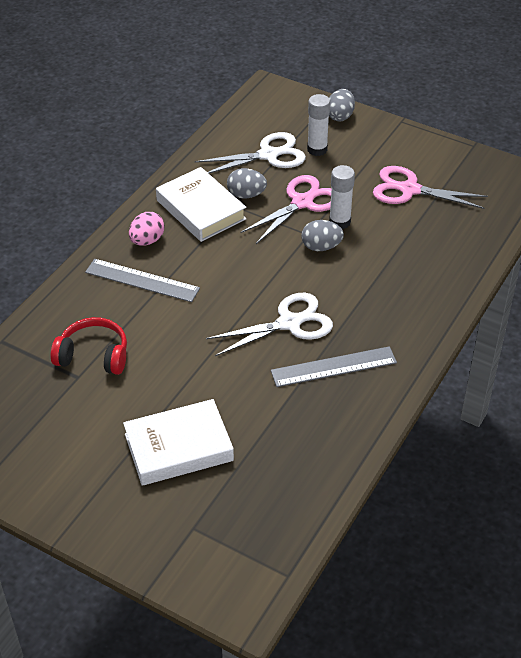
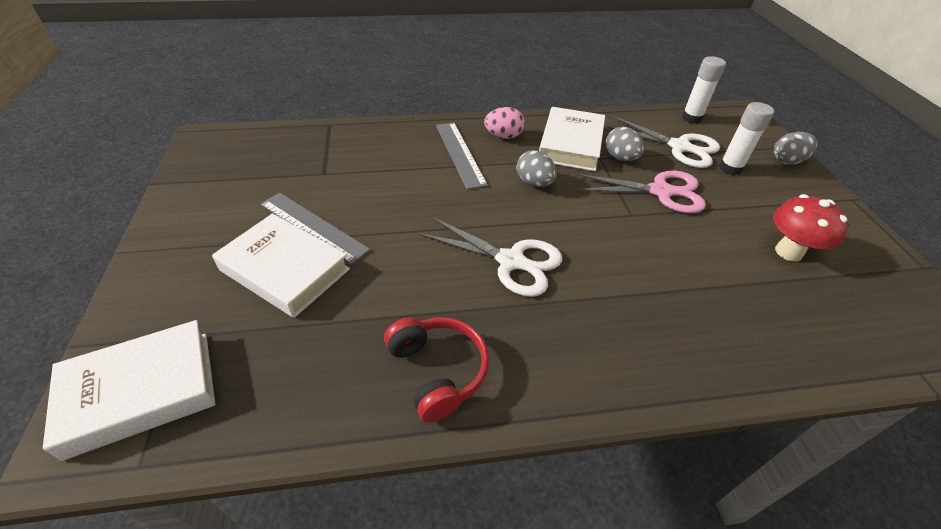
camera: 50 degrees right, 0 degrees up
red headphones [51,317,127,375] -> red headphones moved to [384,317,489,423]
grey ruler [271,346,397,387] -> grey ruler moved to [261,193,370,264]
grey egg [301,220,344,251] -> grey egg moved to [517,150,557,187]
white glue stick [329,165,355,229] -> white glue stick moved to [682,56,726,124]
pink scissors [373,166,488,209] -> red mushroom [773,194,848,262]
none -> white book [43,320,215,461]

